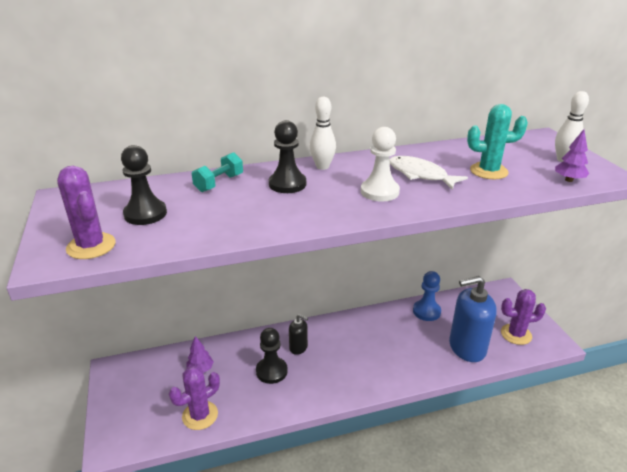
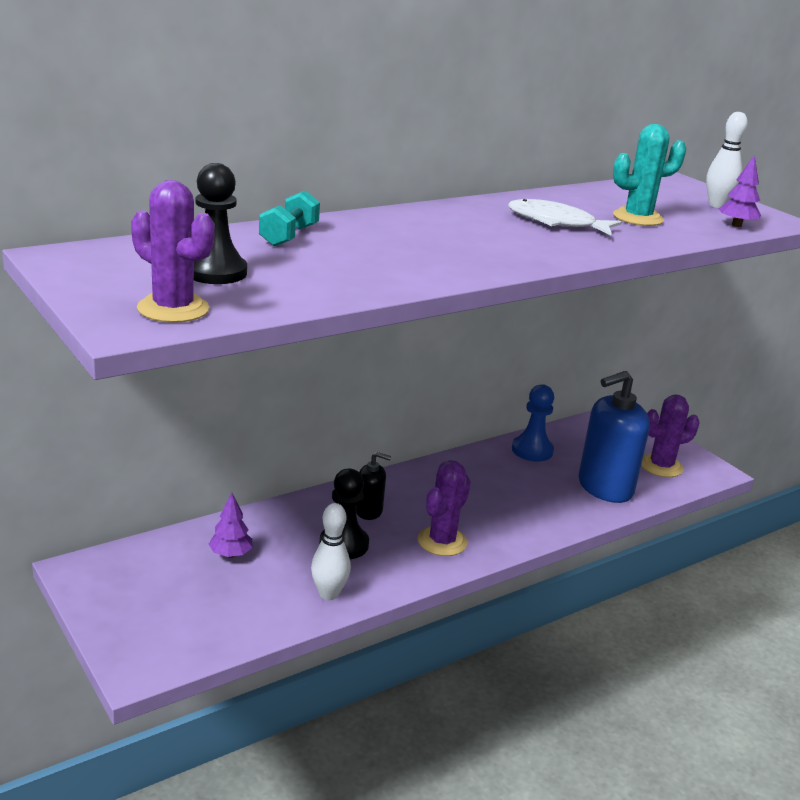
camera: 20 degrees left, 5 degrees down
purple cactus [169,366,220,430] -> purple cactus moved to [418,460,471,556]
black pawn [269,120,306,193] -> none
white bowling pin [310,97,336,170] -> white bowling pin moved to [311,503,351,600]
white pawn [361,127,400,201] -> none

